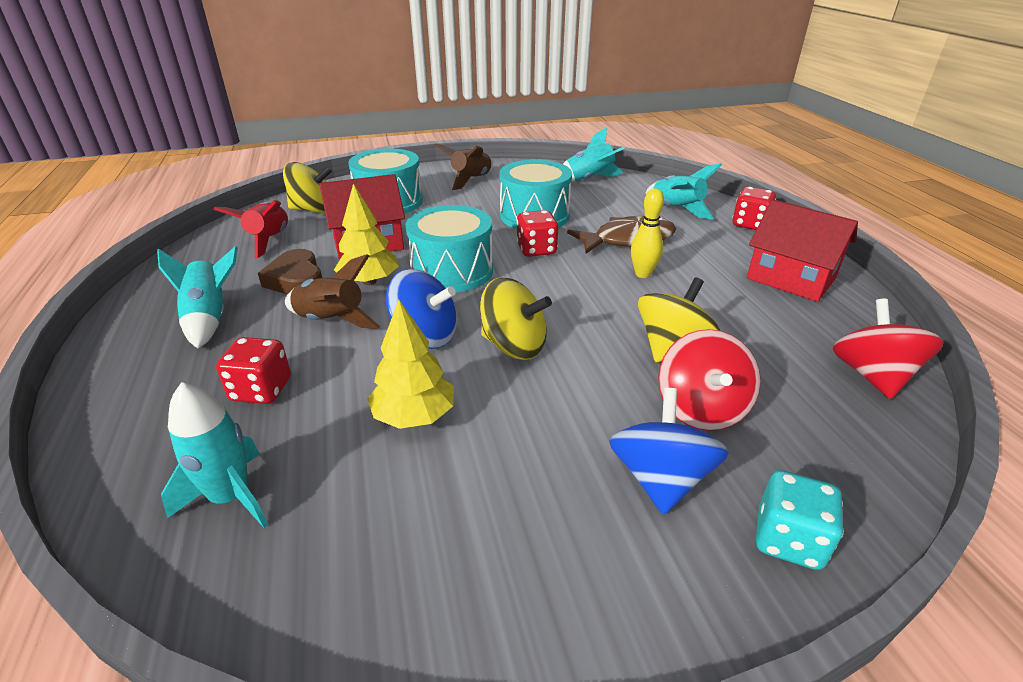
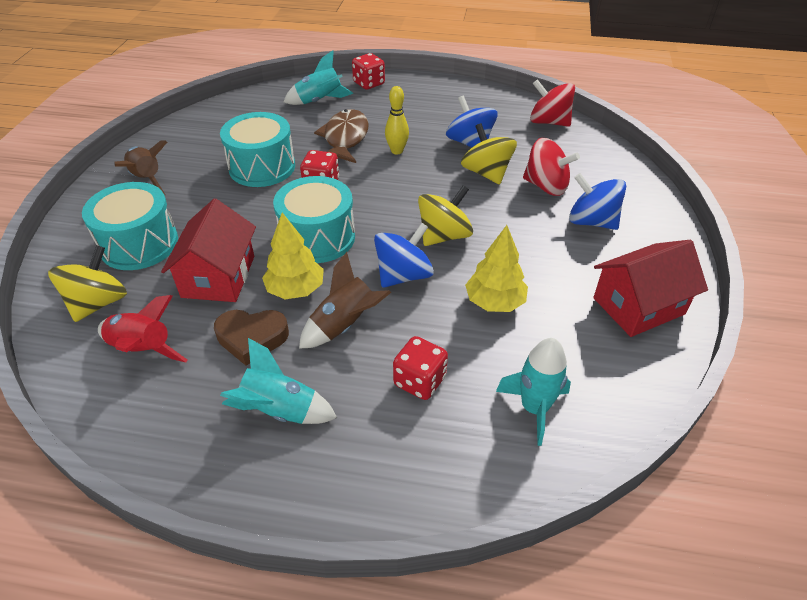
camera: 65 degrees left, 10 degrees up
turquoise rocket [563,127,625,182] -> none
red house [747,199,858,302] -> red house moved to [593,240,708,337]
turquoise dice [756,470,844,570] -> none
none -> blue spinning top [446,96,498,148]

